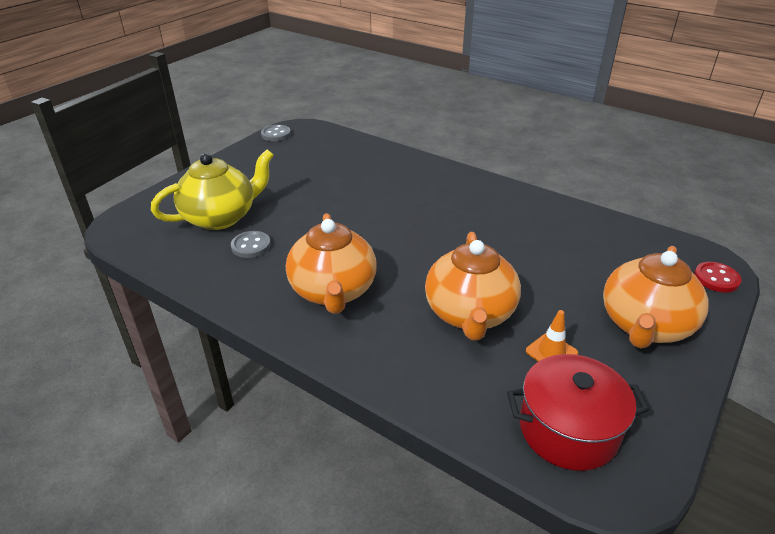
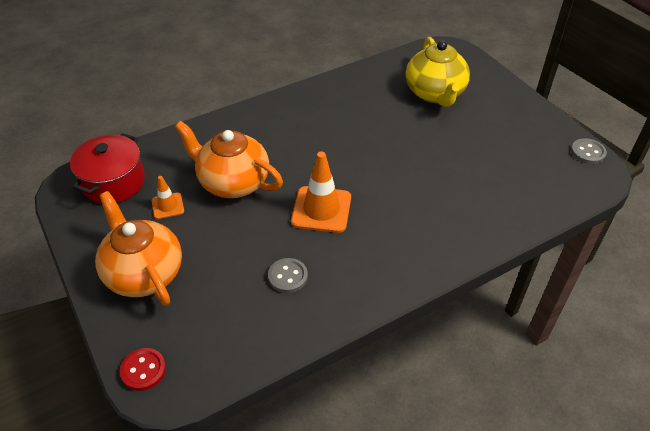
camera: 115 degrees right, 10 degrees up
grey button [231,231,271,258] -> grey button moved to [268,258,308,293]
orange teapot [286,213,377,314] -> none
none -> orange traffic cone [291,152,351,233]

